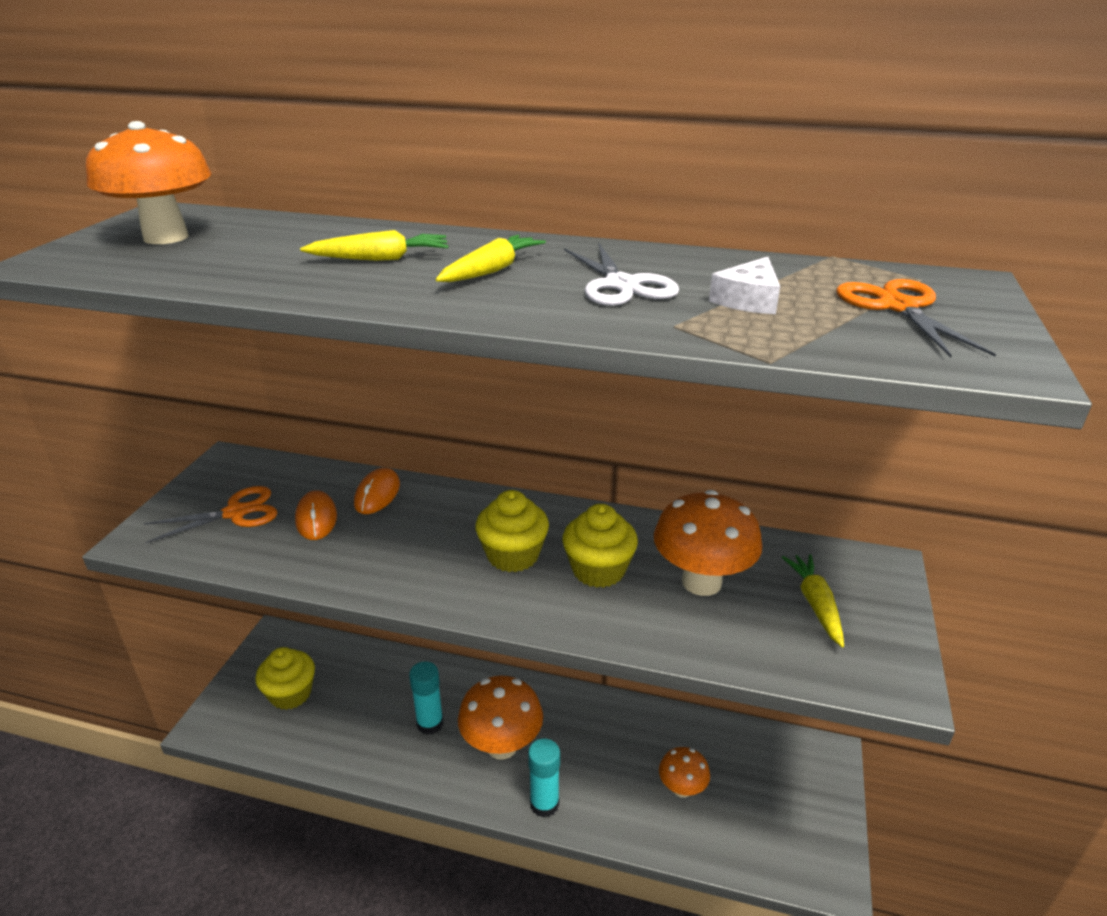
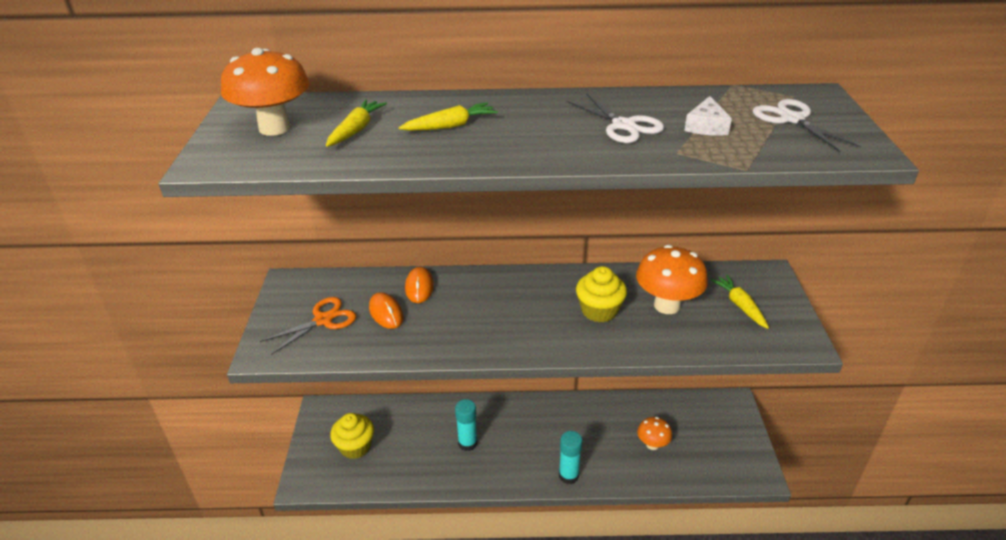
camera: 15 degrees left, 5 degrees up
yellow carrot [436,235,546,282] -> yellow carrot moved to [326,100,387,147]
orange mushroom [458,676,543,760] -> none
yellow cupcake [475,490,549,572] -> none
orange scissors [836,279,996,357] -> white scissors [753,99,861,152]

